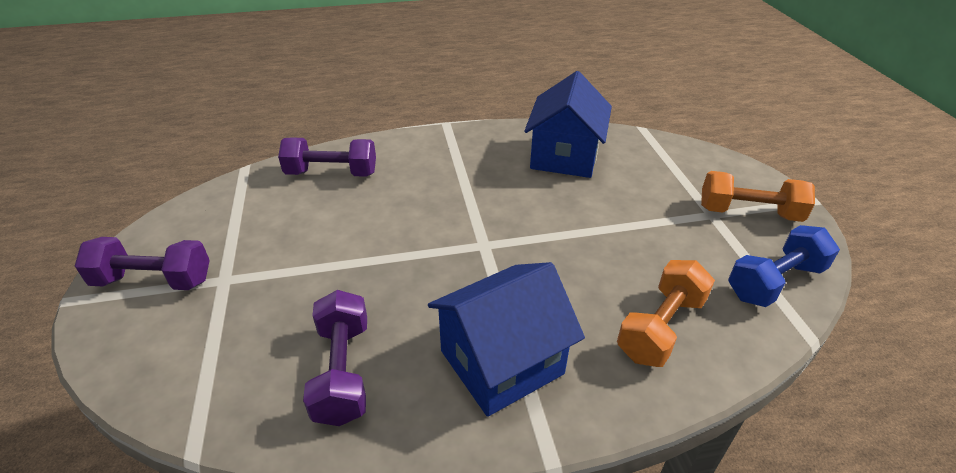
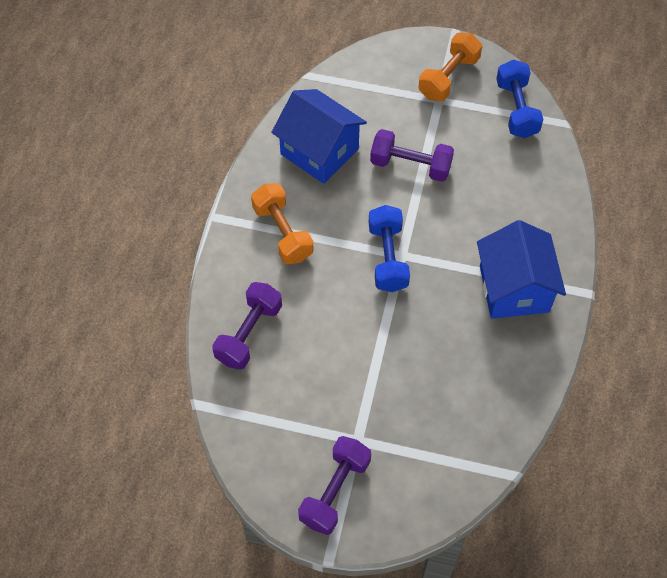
camera: 65 degrees left, 20 degrees up
purple dumbbell [303,290,367,426] -> purple dumbbell moved to [370,129,454,182]
orange dumbbell [617,260,715,367] -> orange dumbbell moved to [251,183,313,264]
none -> blue dumbbell [368,205,410,292]

